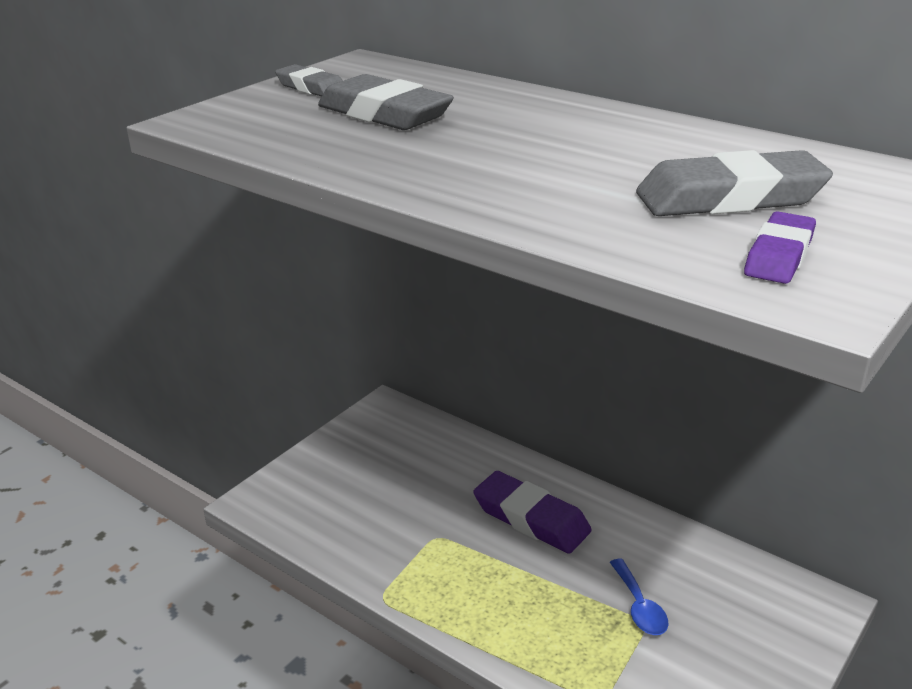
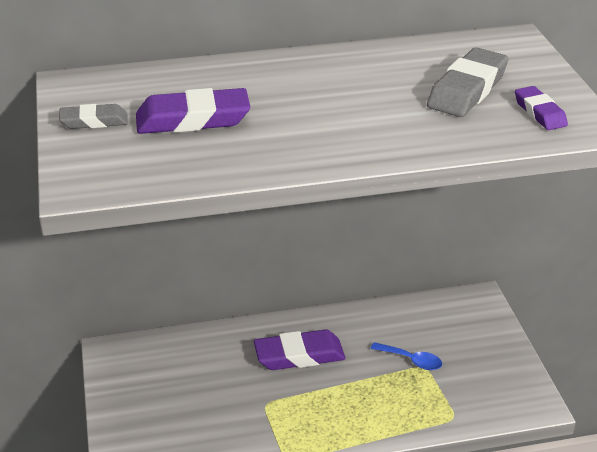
camera: 50 degrees left, 5 degrees up
grey eraser [318,74,454,130] -> purple eraser [136,88,250,134]

